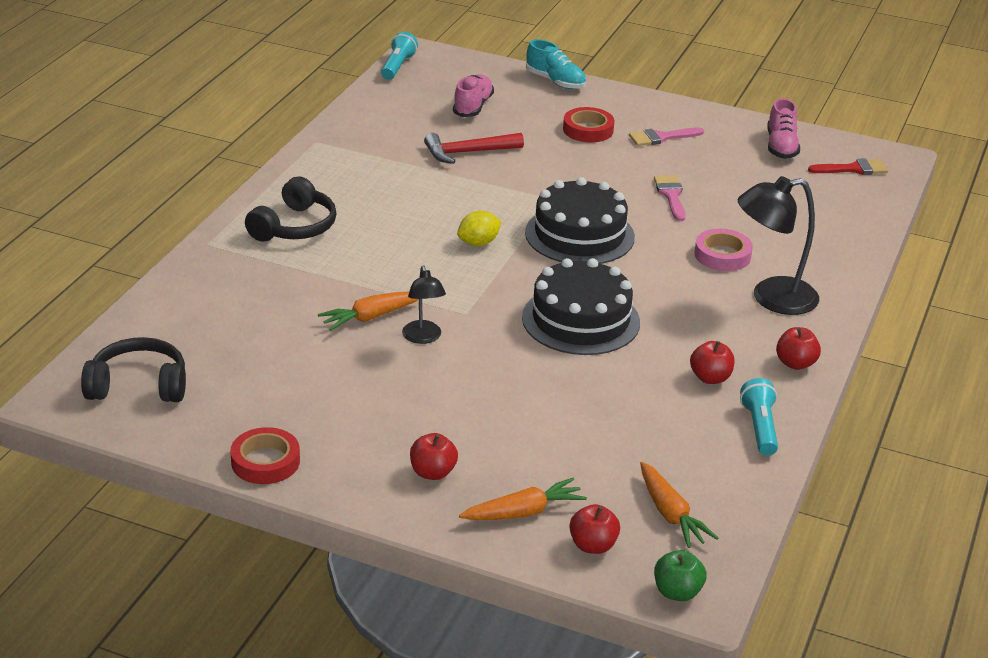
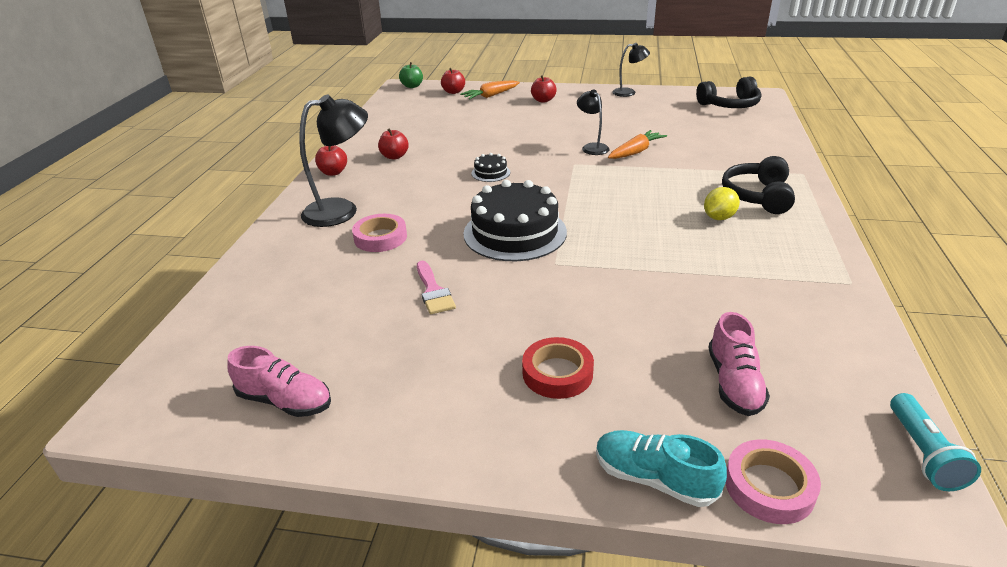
camera: 170 degrees right, 0 degrees up
red tape [230,427,300,484] -> black lamp [613,43,650,97]
red hammer [424,133,524,164] -> none
yellow lemon [457,211,501,246] -> yellow lemon moved to [704,187,740,220]
black cake [522,258,640,355] -> black cake [471,153,510,182], size x0.44
pink brush [629,127,704,146] -> none
orange carrot [640,462,718,548] -> none
turquoise flashlight [740,378,778,456] -> none
pink shoe [767,98,800,159] -> pink shoe turned 120 degrees clockwise [227,346,331,417]
red brush [808,158,888,175] -> none
none -> pink tape [725,439,821,524]

